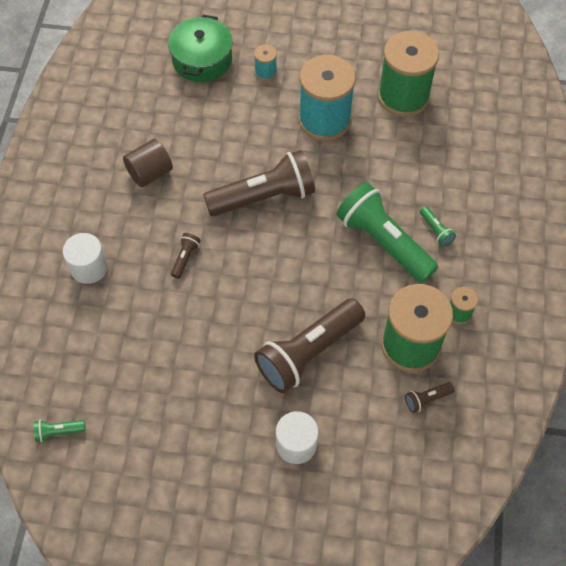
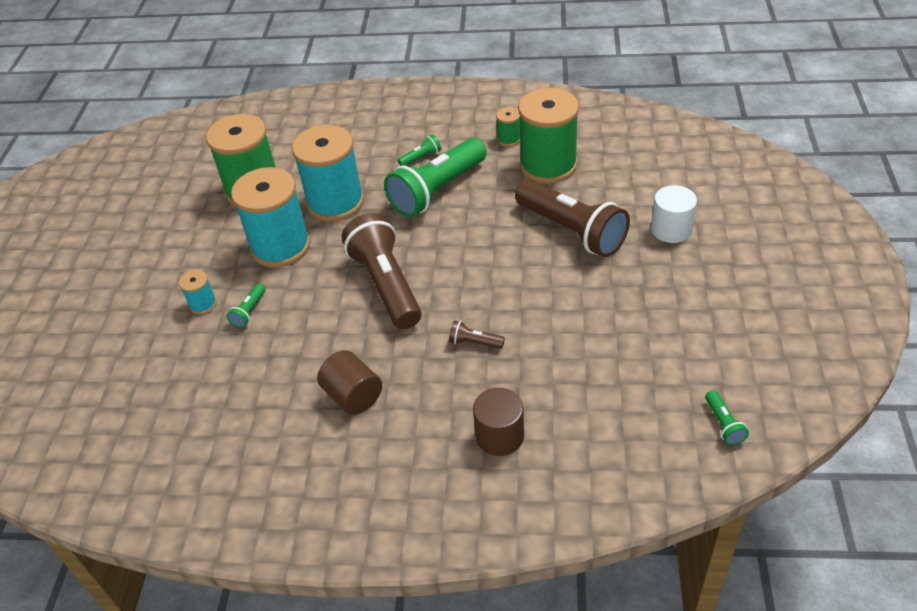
camera: 90 degrees left, 15 degrees down
white cylinder [63,233,108,284] -> brown cylinder [473,388,524,456]
green pot [168,15,233,82] -> none
brown flashlight [405,382,455,413] -> none
none -> green flashlight [227,284,265,328]
none -> turquoise spool [292,125,364,221]

